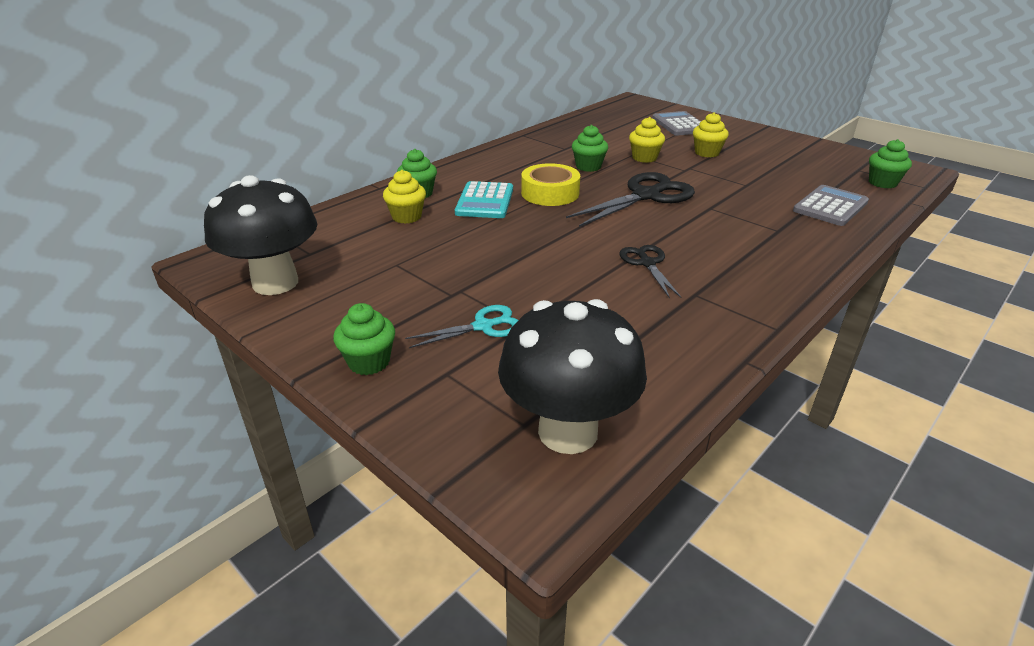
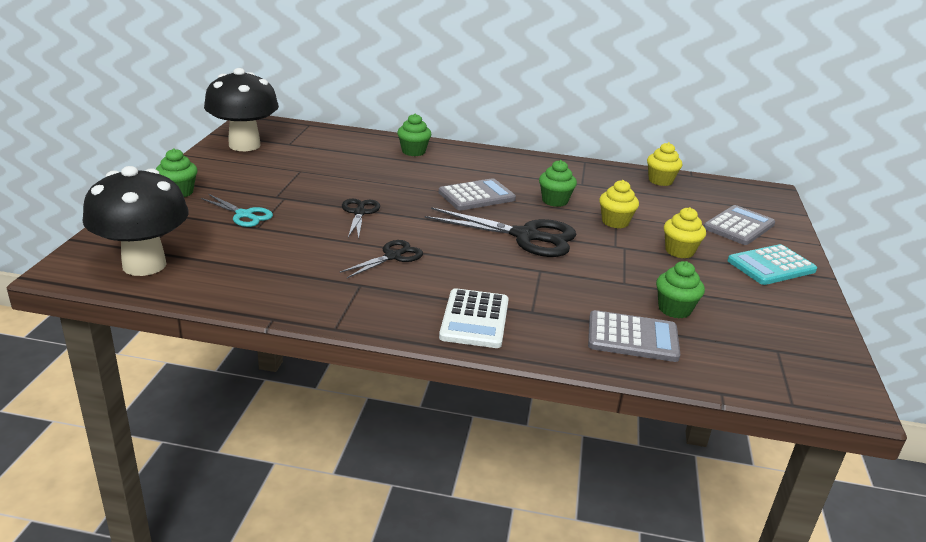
camera: 55 degrees right, 5 degrees down
yellow cupcake [383,170,426,224] -> yellow cupcake moved to [647,142,682,186]
turquoise calculator [455,181,513,218] -> turquoise calculator moved to [727,244,817,285]
yellow tape [521,163,580,206] -> grey calculator [438,178,516,211]
green cupcake [869,139,912,189] -> green cupcake moved to [656,261,705,319]
none -> black scissors [342,199,380,239]
none -> white calculator [439,288,509,348]

